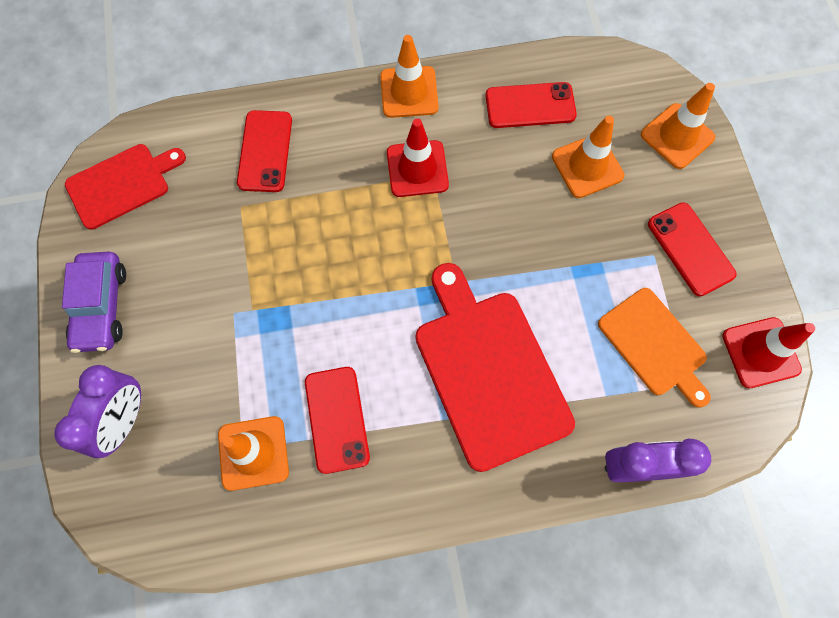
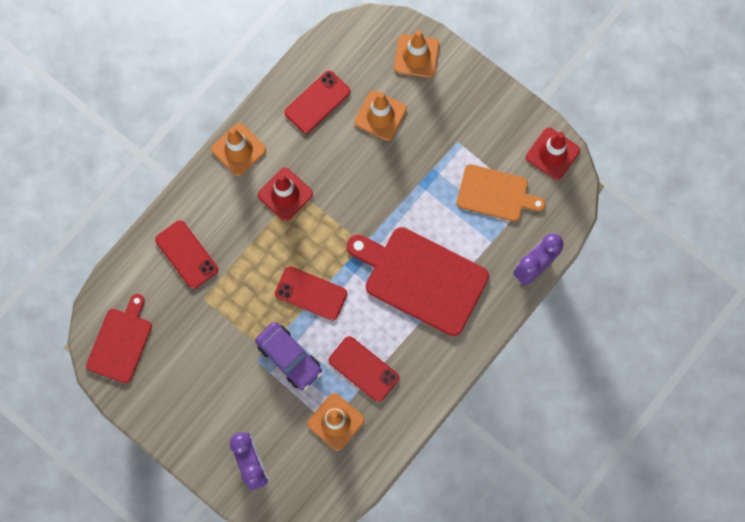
camera: 40 degrees left, 5 degrees up
purple car [62,252,126,353] -> purple car moved to [255,322,322,390]
red phone [648,202,736,296] -> red phone moved to [275,266,347,321]

